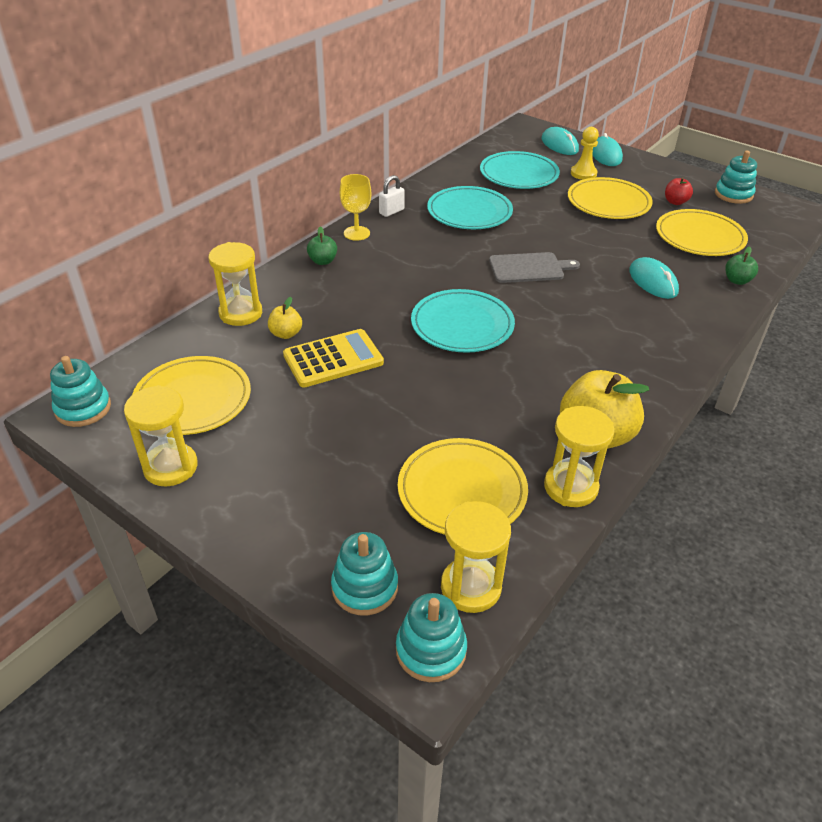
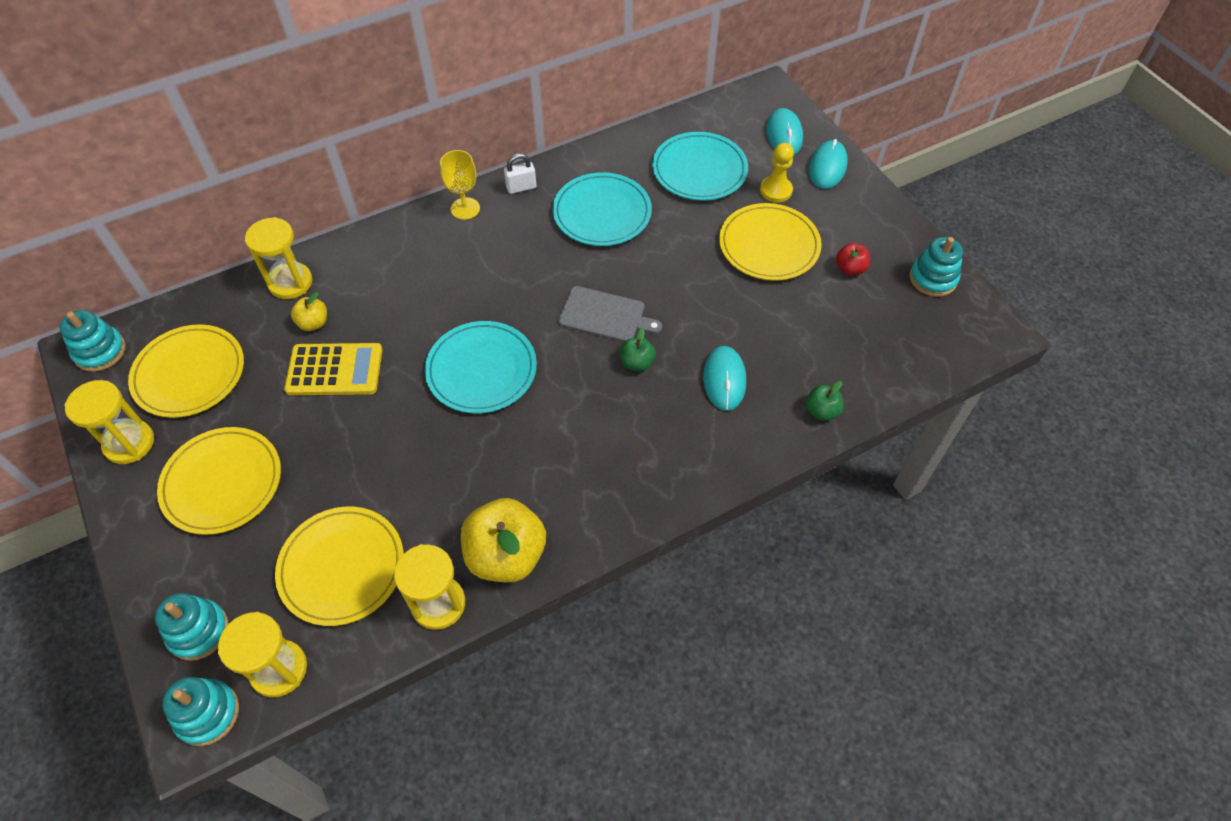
camera: 25 degrees right, 15 degrees up
green apple [307,227,337,265] -> green apple moved to [620,328,656,372]
yellow plate [656,209,748,256] -> yellow plate moved to [157,427,281,535]

